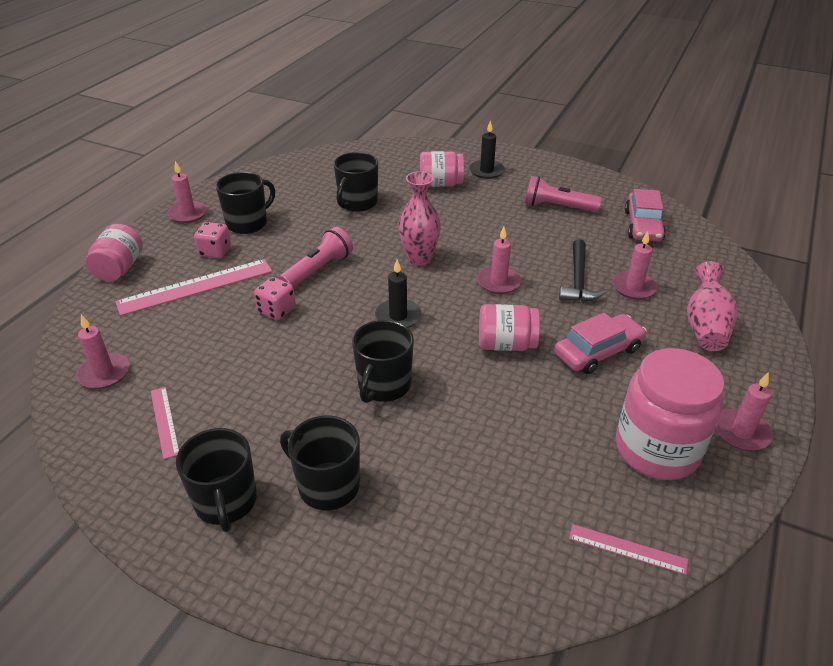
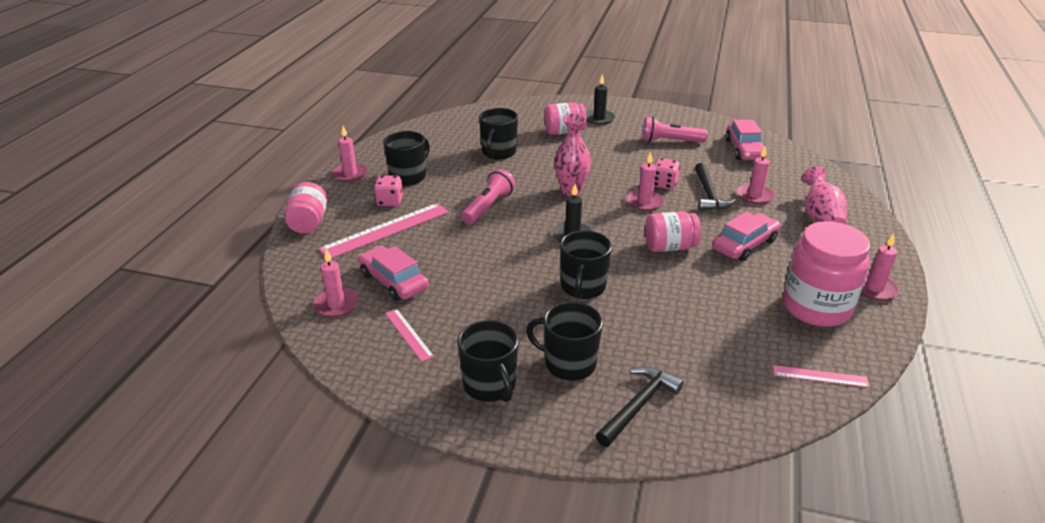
camera: 10 degrees left, 5 degrees down
pink dice [254,277,296,320] -> pink dice moved to [654,158,680,190]
none -> pink car [358,245,429,301]
none -> black hammer [596,366,684,447]

